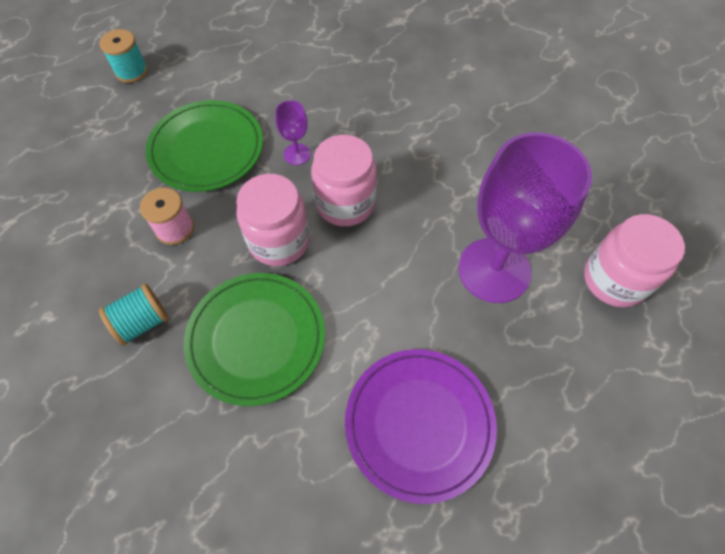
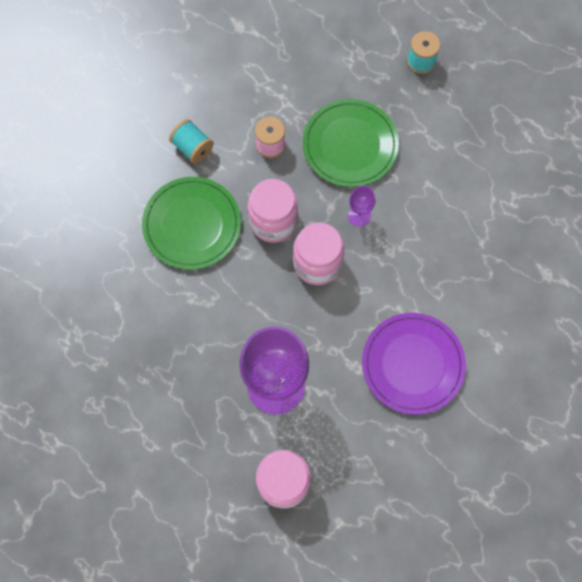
camera: 80 degrees right, 10 degrees up
purple plate [345,349,497,504] -> purple plate moved to [362,313,466,415]

